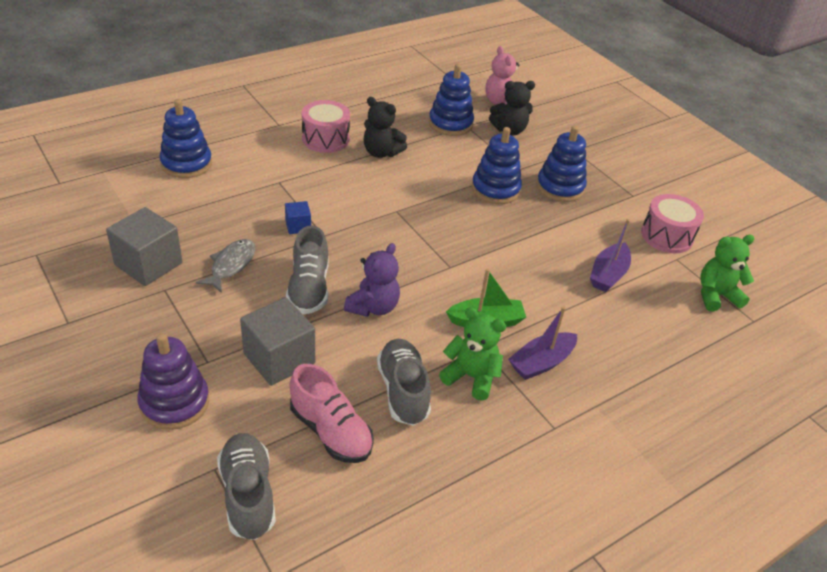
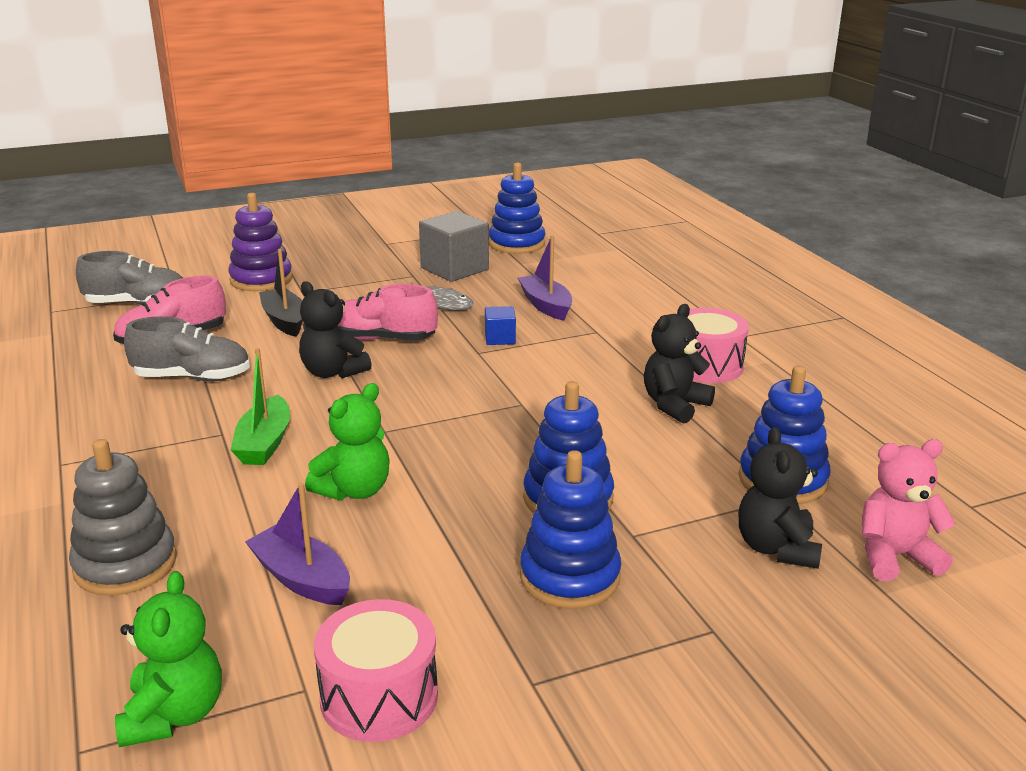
camera: 105 degrees right, 15 degrees down
blue stacking toy [160,99,212,178] -> blue stacking toy moved to [489,163,546,254]
grey cube [240,297,315,386] -> black boat [259,249,303,337]
grey shoe [286,225,328,314] -> pink shoe [336,284,438,340]
purple teddy bear [344,243,400,317] -> black teddy bear [299,281,372,378]
green teddy bear [439,307,506,401] -> green teddy bear moved to [305,383,390,501]
purple boat [509,306,577,380] -> purple boat moved to [518,235,572,321]
none -> grey stacking toy [69,439,177,596]

